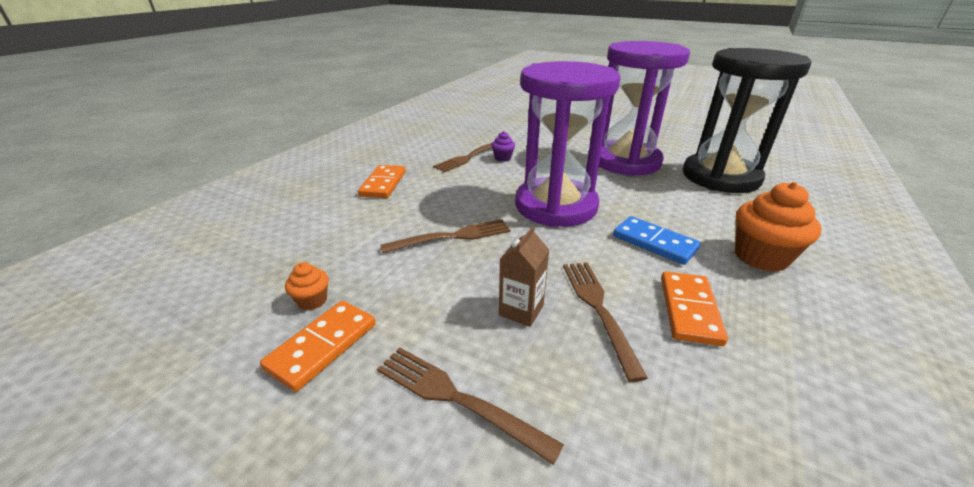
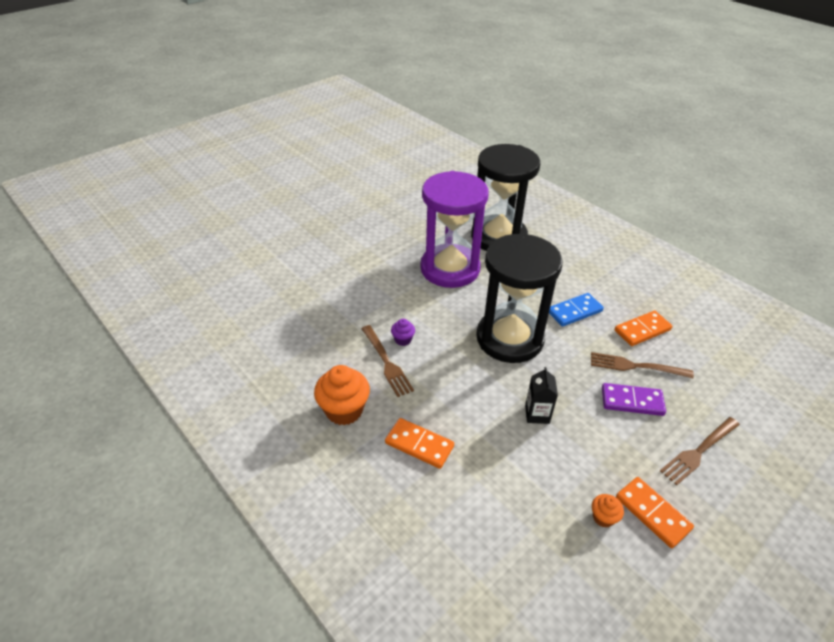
camera: 70 degrees left, 10 degrees up
brown fork [380,219,511,253] -> black carton [525,367,558,424]
brown carton [499,226,549,327] -> purple domino [602,383,666,416]
purple hourglass [515,61,621,227] -> black hourglass [476,233,563,363]
orange domino [661,271,728,346] -> orange domino turned 60 degrees counterclockwise [615,311,672,346]
orange cupcake [735,182,821,272] -> orange cupcake moved to [314,365,370,425]

